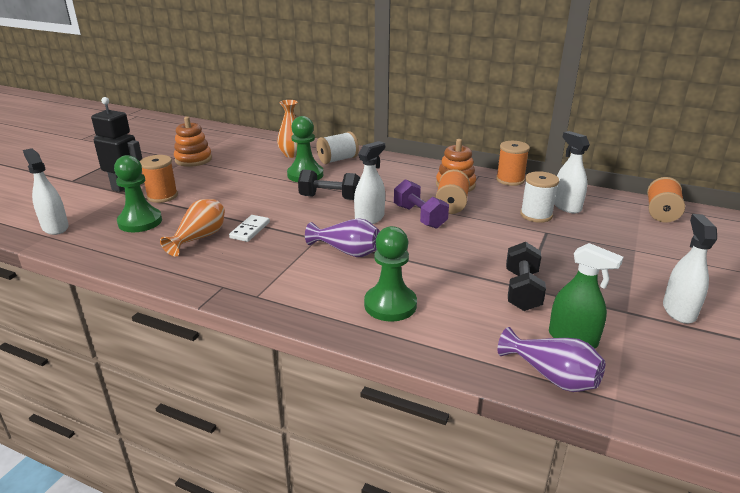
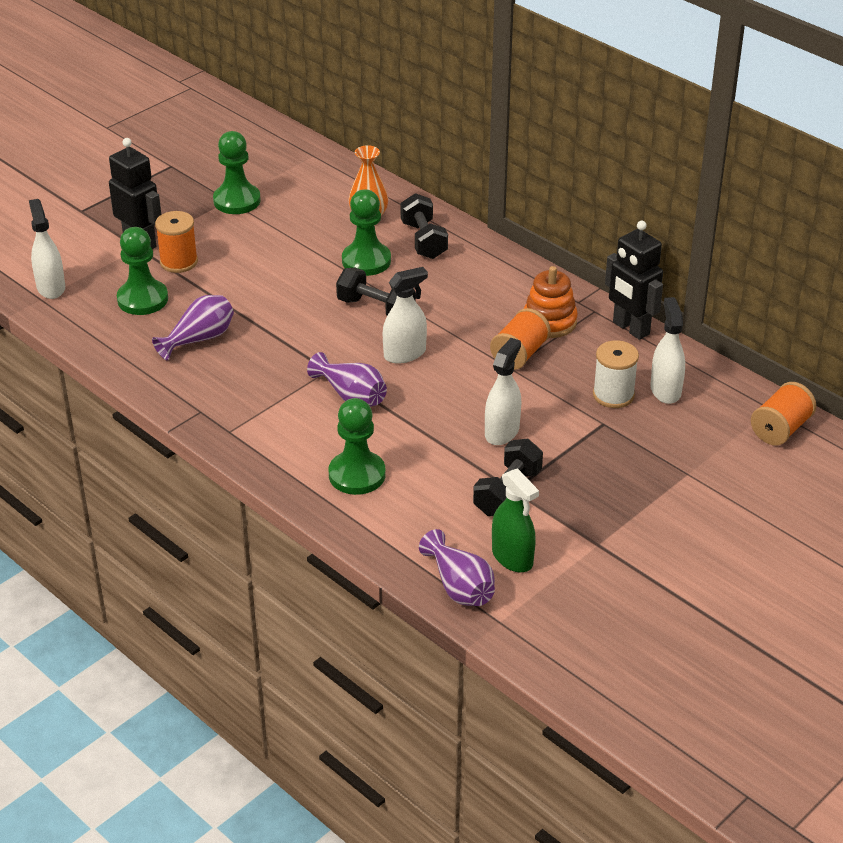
camera: 20 degrees right, 10 degrees up
orange vase [160,199,225,257] -> purple vase [152,295,234,360]
orange stacking toy [174,117,212,167] -> green pawn [213,131,261,214]
white domino [229,215,270,242] -> none
white spool [316,131,359,164] -> black dumbbell [400,193,448,259]
purple dumbbell [394,179,449,229] -> none
orange spool [496,141,530,186] -> black robot [605,221,663,340]
white spray bottle [663,214,717,324] -> white spray bottle moved to [485,338,521,445]

